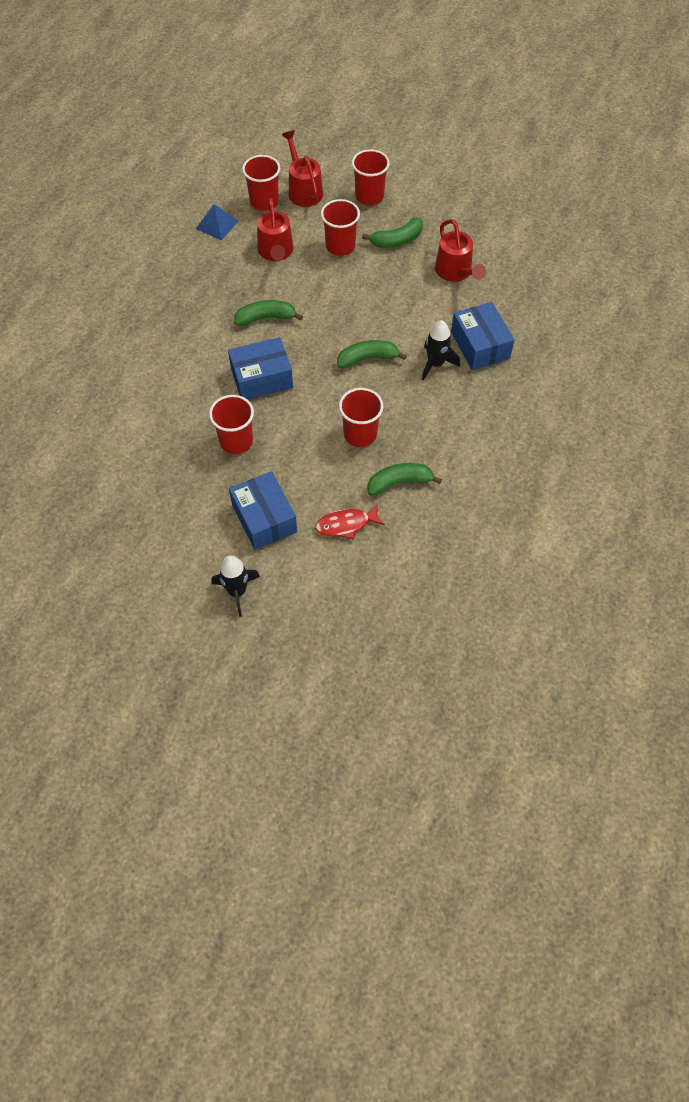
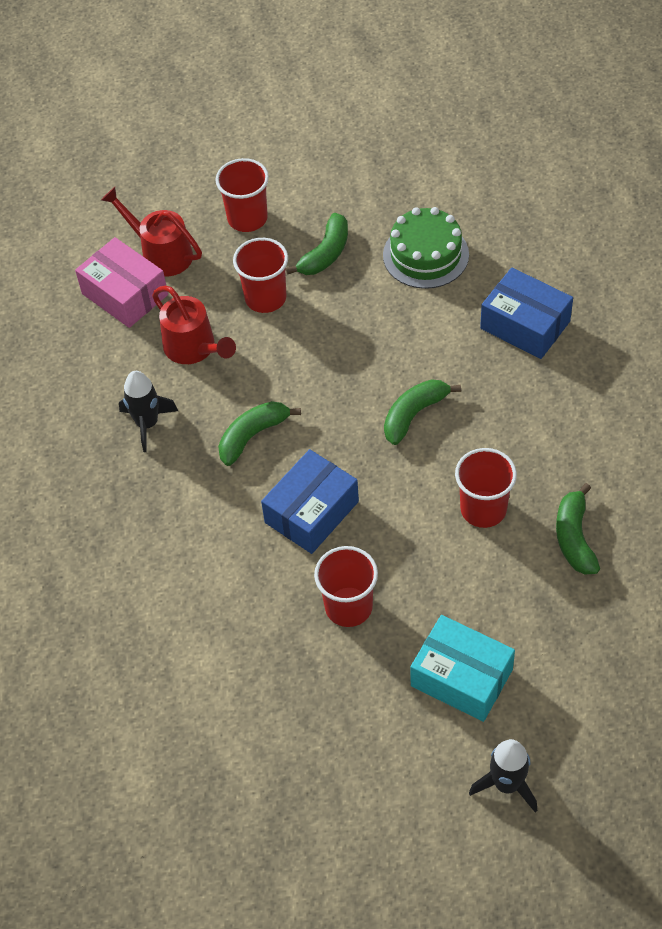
camera: 30 degrees left, 5 degrees down
blue pyramid [196,204,238,240] -> none
blue box [229,471,297,550] -> turquoise box [410,615,515,722]
red cup [242,155,280,211] -> pink box [75,237,168,328]
red fish [315,504,385,540] -> none
green banana [367,463,442,496] -> green banana turned 45 degrees counterclockwise [556,483,600,574]
black rocket [422,320,460,381] -> black rocket moved to [119,371,178,452]
red watering can [435,219,486,282] -> green cake [383,207,469,289]

